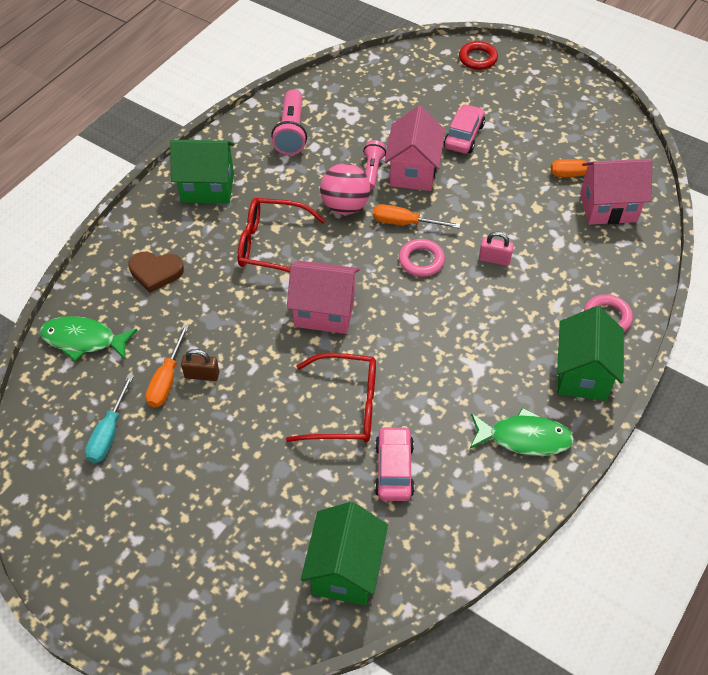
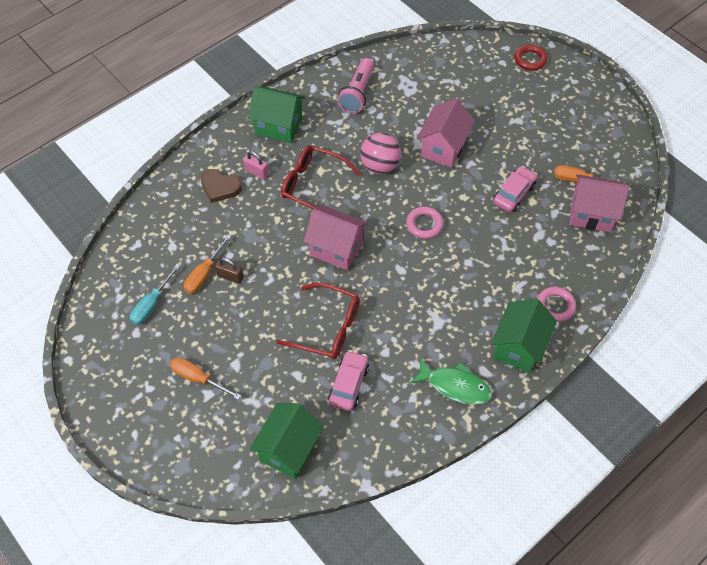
camera: 15 degrees right, 5 degrees up
green fish [40,316,137,361] -> none
pink flashlight [363,140,386,190] -> none
orange screwdriver [373,204,460,228] -> orange screwdriver moved to [170,357,241,400]
pink car [444,104,485,153] -> pink car moved to [493,166,537,212]
pink padlock [479,232,514,266] -> pink padlock moved to [243,151,269,179]

